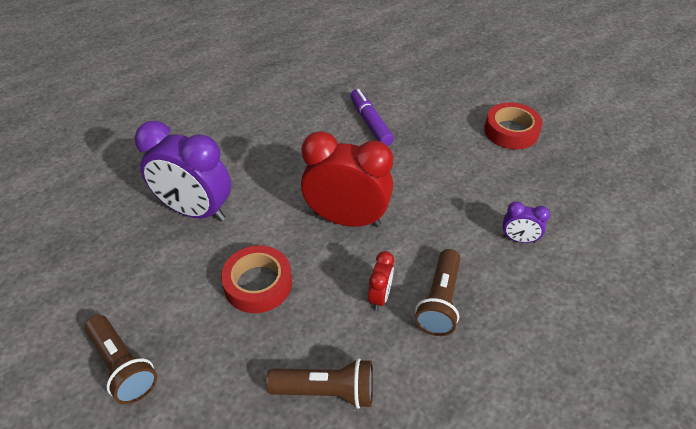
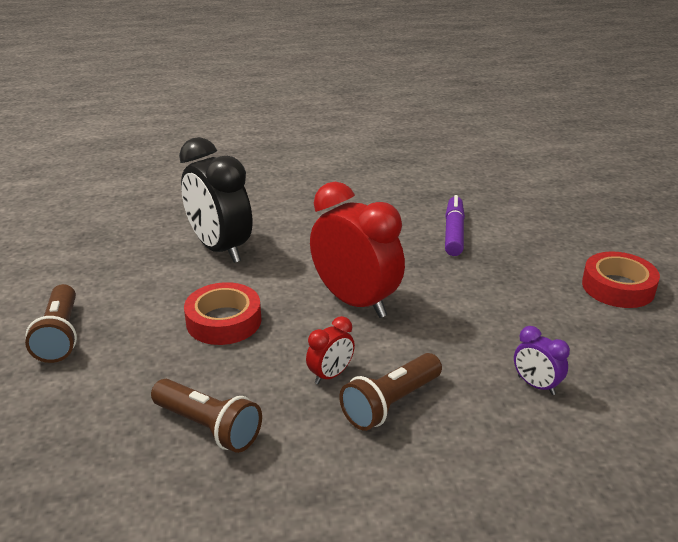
camera: 30 degrees right, 15 degrees down
purple clock [134,121,231,222] -> black clock [179,137,252,263]

